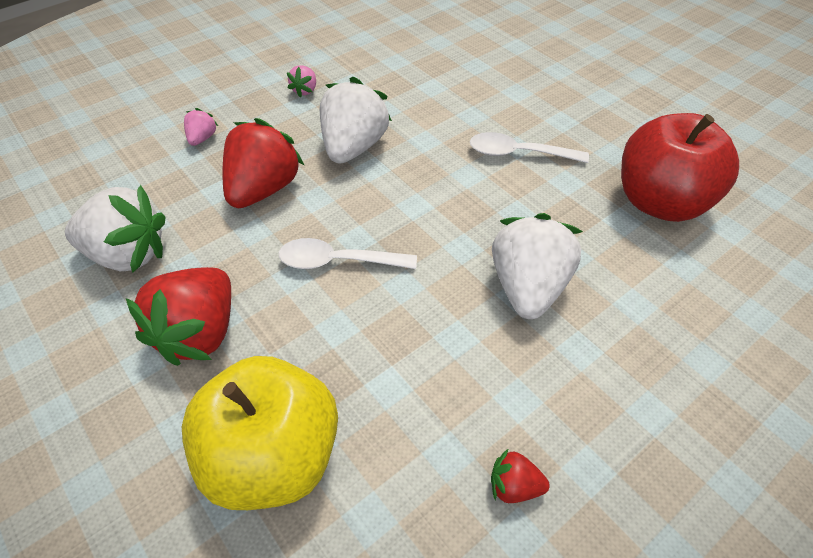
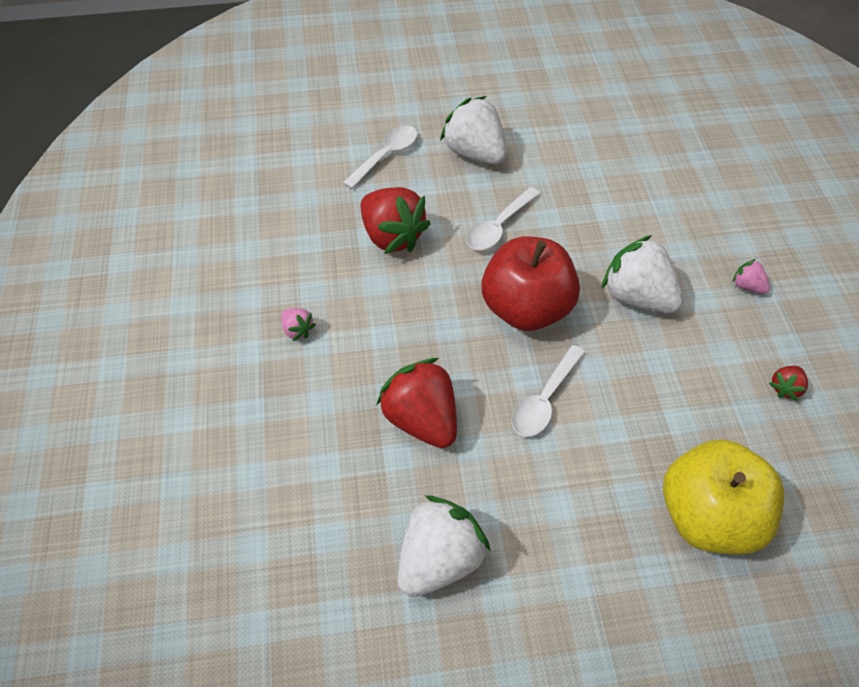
camera: 60 degrees left, 5 degrees up
red strawberry [126,267,231,366] -> red strawberry moved to [361,187,431,254]
pink strawberry [184,108,218,146] -> pink strawberry moved to [732,259,770,294]
white strawberry [320,77,392,164] -> white strawberry moved to [440,96,507,165]
red apple [621,113,739,222] -> red apple moved to [482,236,580,331]
none -> white spoon [343,125,418,189]

